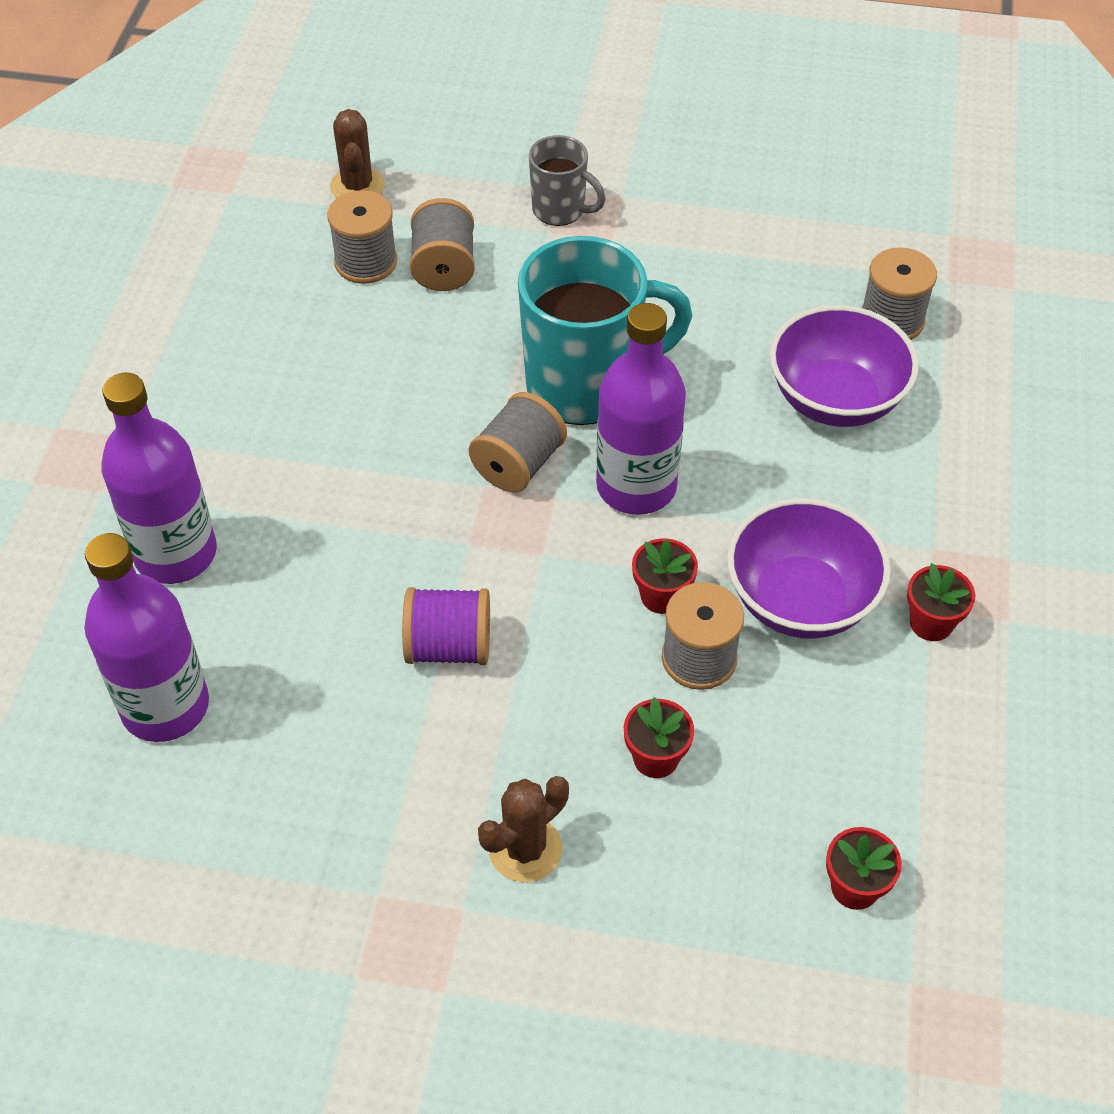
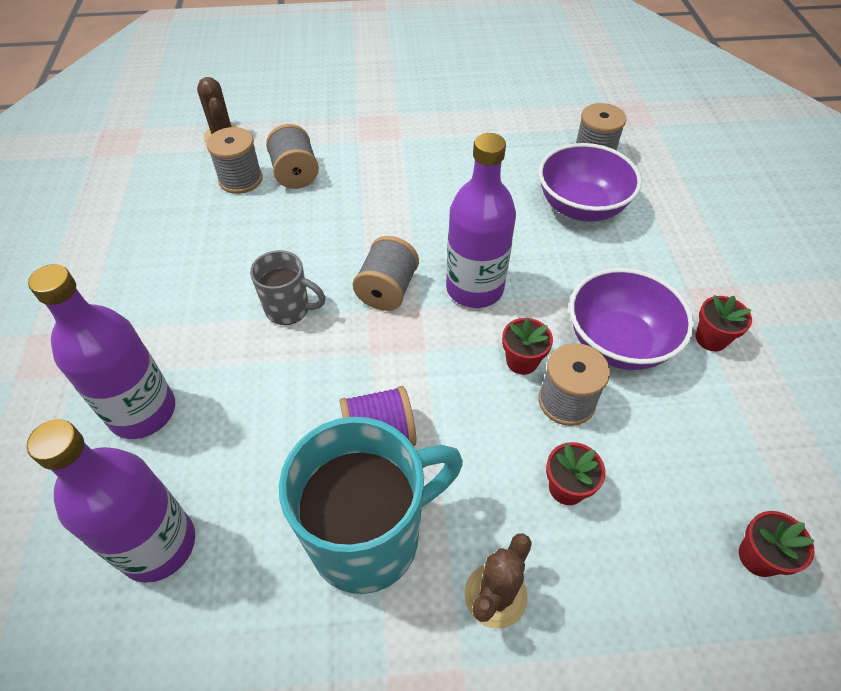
camera: 15 degrees left, 0 degrees up
turquoise mug [518,236,692,425] -> turquoise mug moved to [279,417,463,594]
grey mug [529,135,606,226] -> grey mug moved to [250,250,326,325]

